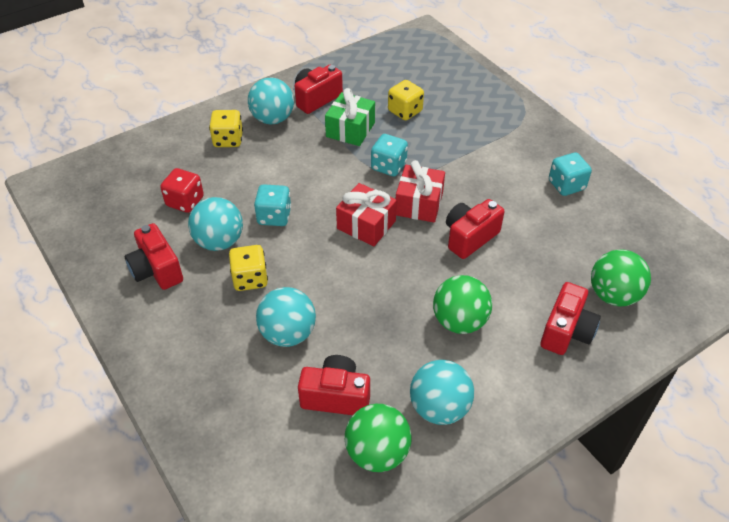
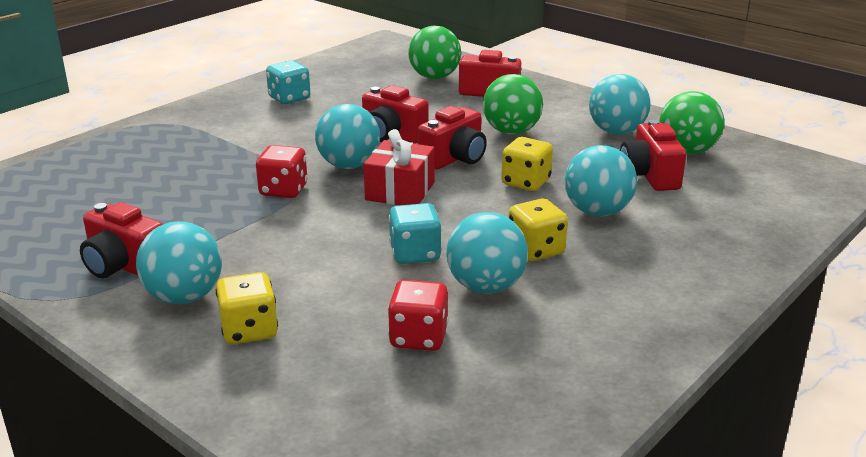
camera: 105 degrees left, 20 degrees down
red camera [125,223,183,290] -> red camera moved to [418,106,487,170]
green gift [325,88,375,146] -> none
turquoise dice [371,134,408,177] -> red dice [256,145,308,198]
yellow dice [388,80,424,120] -> yellow dice moved to [501,137,553,191]
red gift [396,160,445,222] -> turquoise ball [315,104,380,169]

